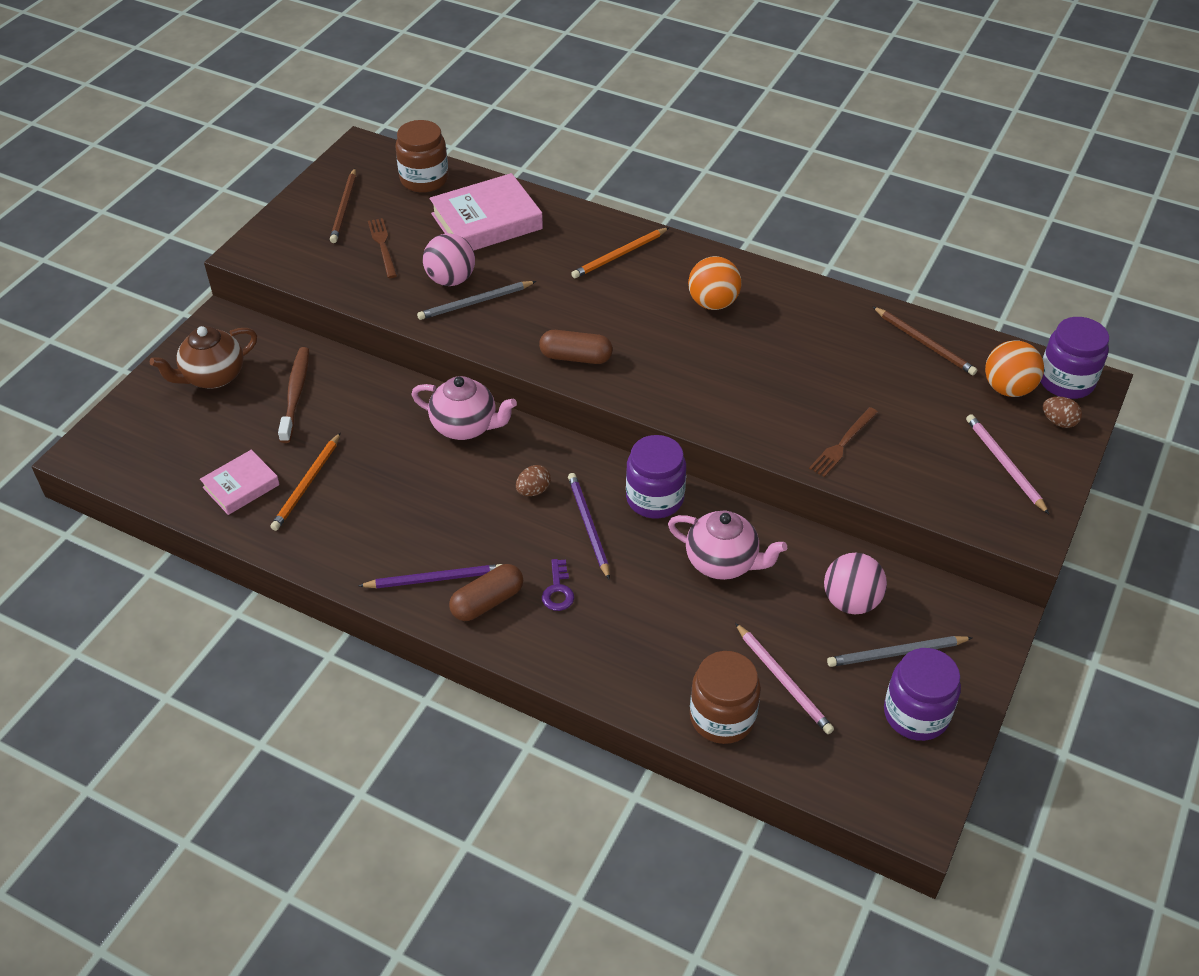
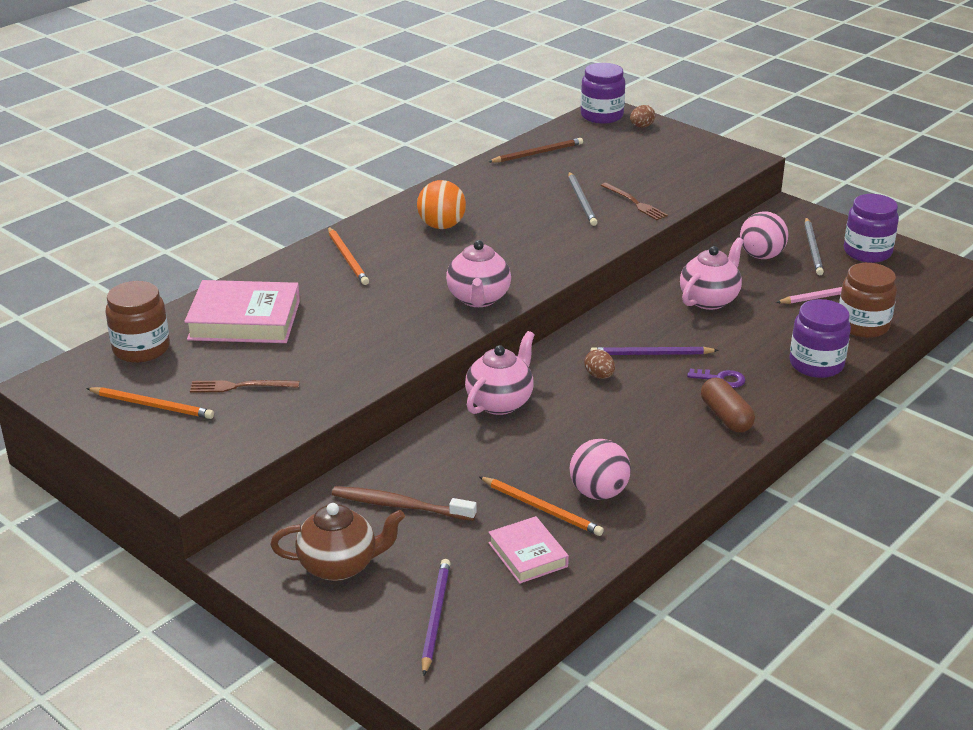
camera: 75 degrees left, 15 degrees down
brown teapot [150,326,257,389] -> brown teapot turned 75 degrees counterclockwise [270,503,405,581]
brown pencil [330,168,356,243] -> orange pencil [86,387,214,419]
purple pencil [359,564,503,588] -> purple pencil moved to [421,559,450,676]
grey pencil [417,281,537,320] -> grey pencil moved to [568,172,598,226]
pink ball [423,233,475,286] -> pink ball moved to [570,439,631,500]
pink book [430,173,543,251] -> pink book turned 75 degrees counterclockwise [184,280,300,343]
brown capsule [539,330,613,364] -> pink teapot [446,240,511,307]
purple jar [626,435,686,519] -> purple jar moved to [789,299,851,378]
pink pencil [966,414,1049,514] -> none
orange ball [985,340,1044,397] -> none

